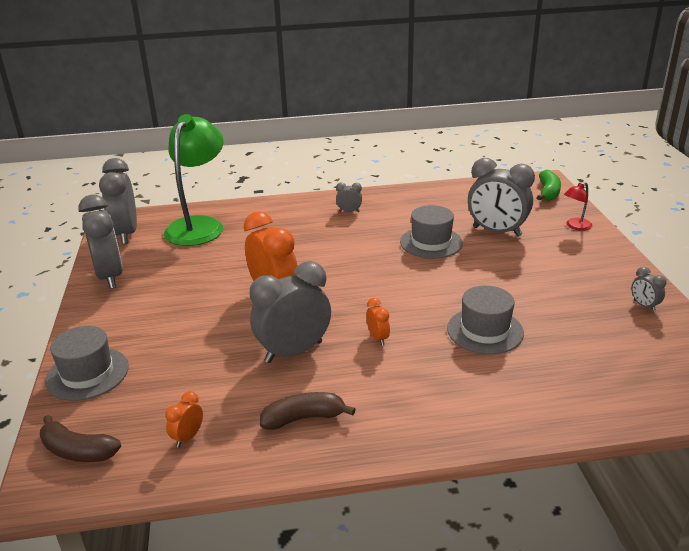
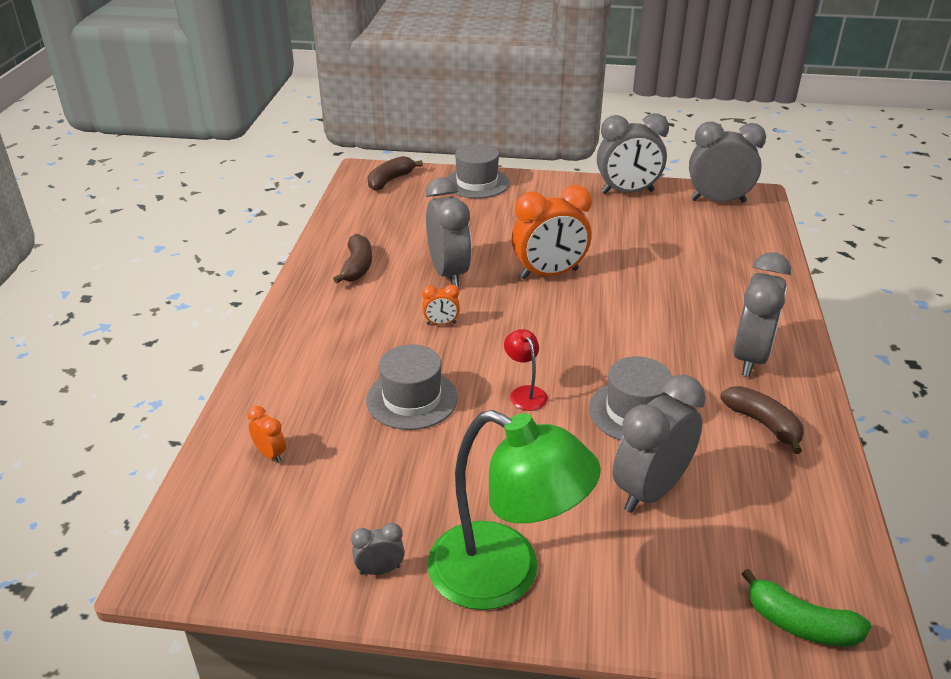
camera: 105 degrees right, 5 degrees up
green lamp [164,114,223,246] -> green lamp moved to [427,410,601,610]
orange clock [165,391,203,447] -> orange clock moved to [247,406,286,463]
grey clock [336,182,362,212] -> grey clock [734,252,791,377], size x2.25
red lamp [564,182,592,231] -> red lamp moved to [504,329,548,411]
none -> brown banana [720,386,804,454]

